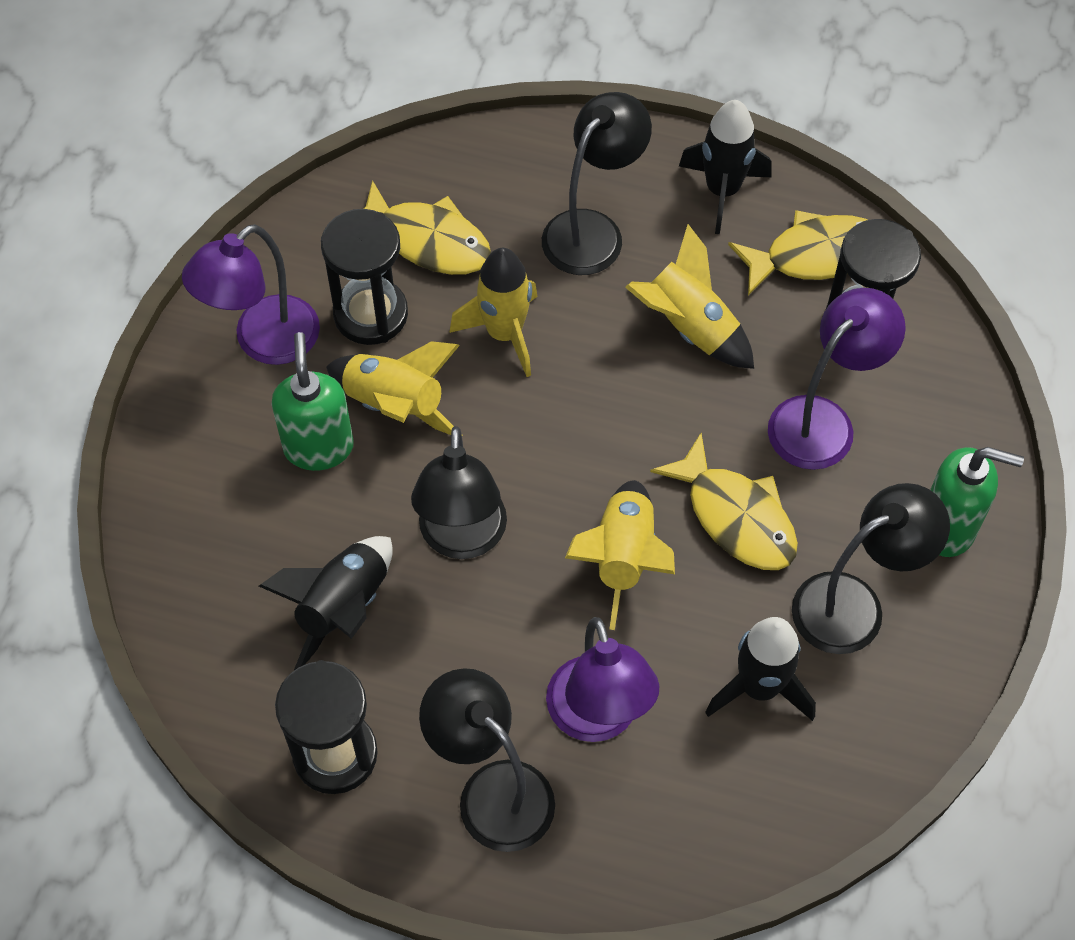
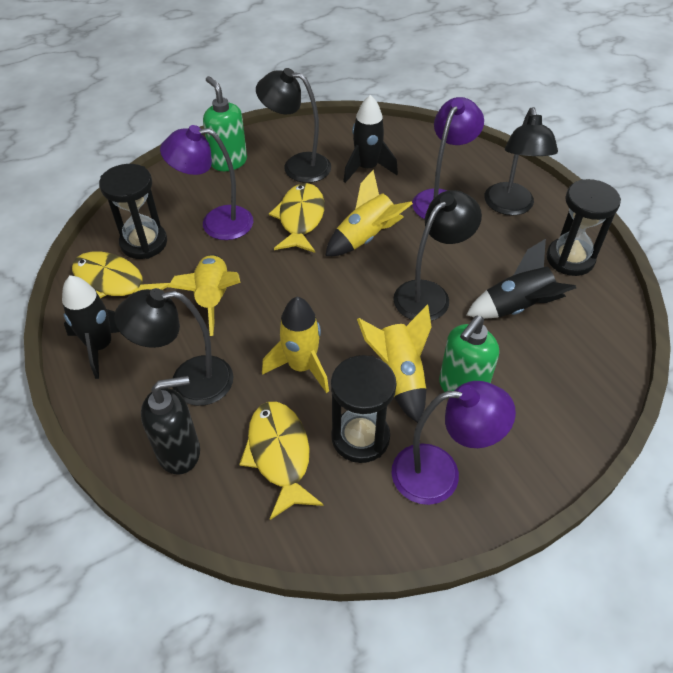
camera: 135 degrees left, 10 degrees down
none -> black soap dispenser [141,376,200,475]

